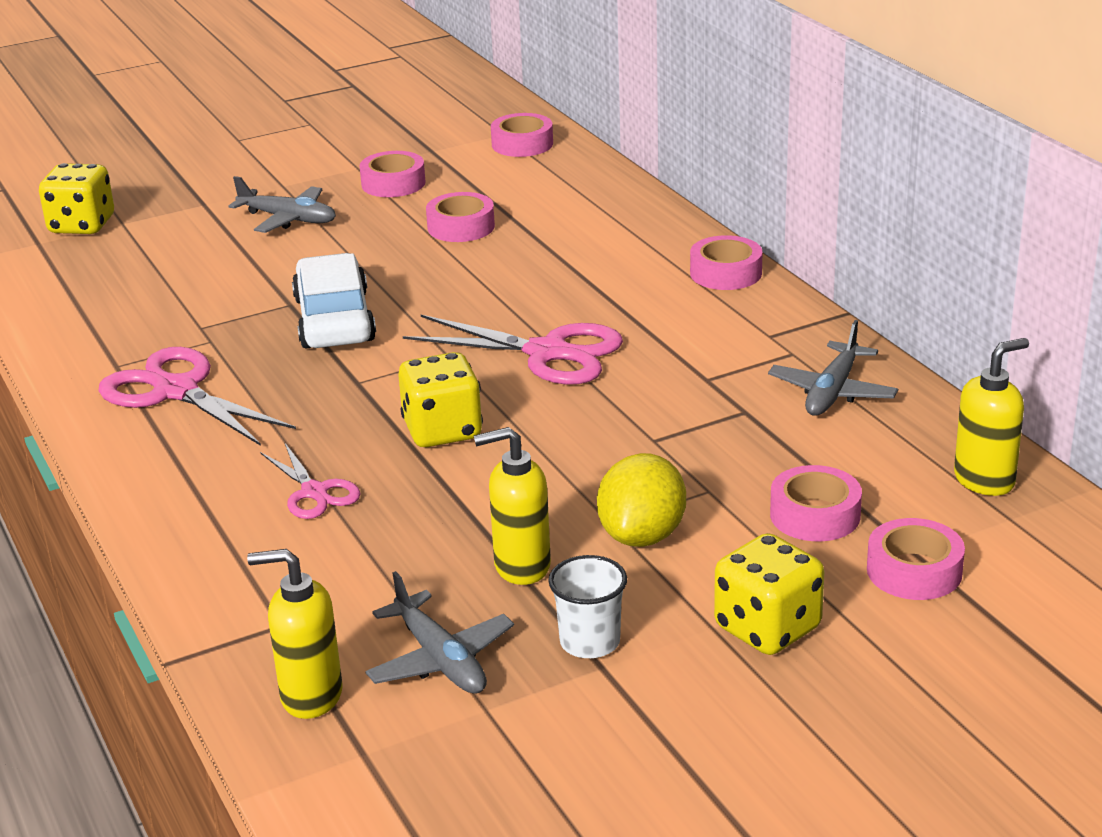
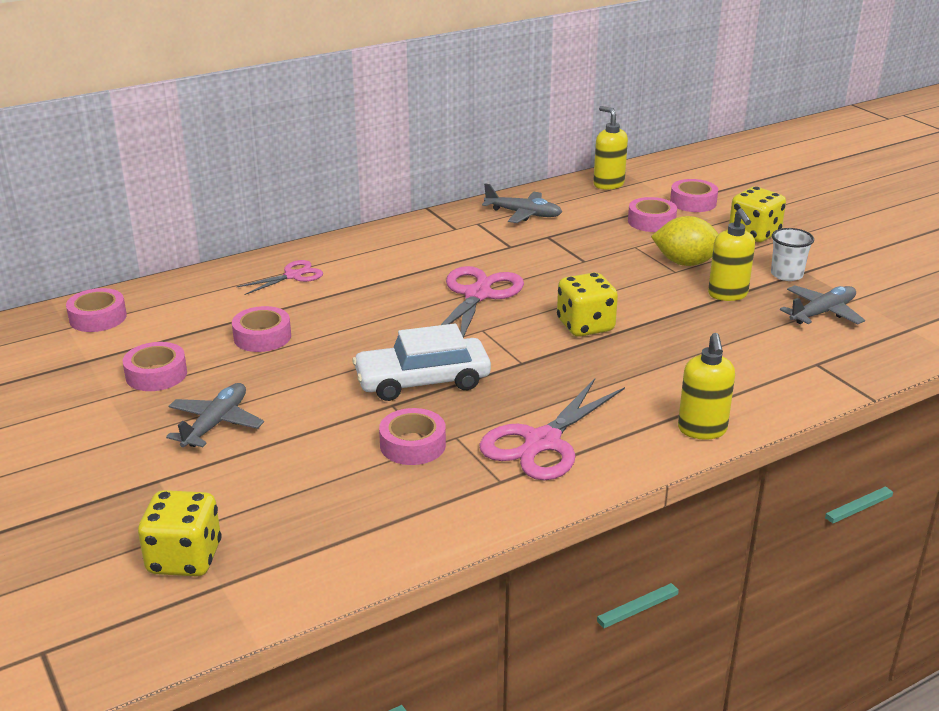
camera: 95 degrees left, 0 degrees up
yellow soap dispenser [247,549,343,719] -> yellow soap dispenser moved to [678,333,735,440]
pink scissors [260,443,360,519] -> pink scissors moved to [237,260,323,295]
pink tape [690,235,763,290] -> pink tape moved to [379,408,446,465]

